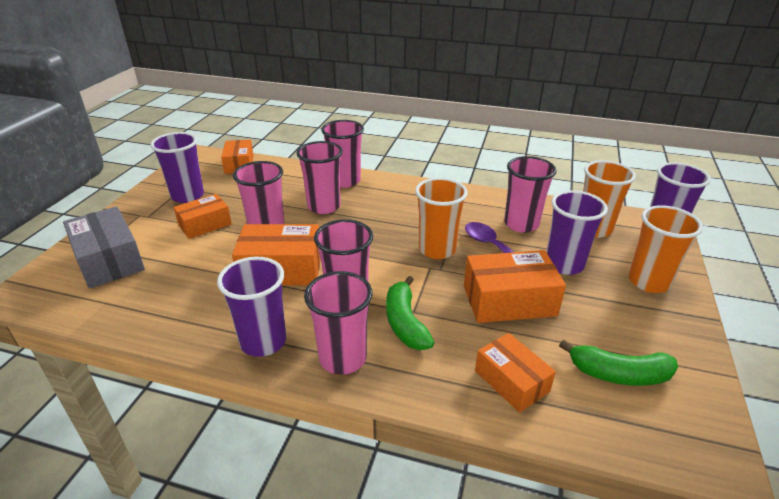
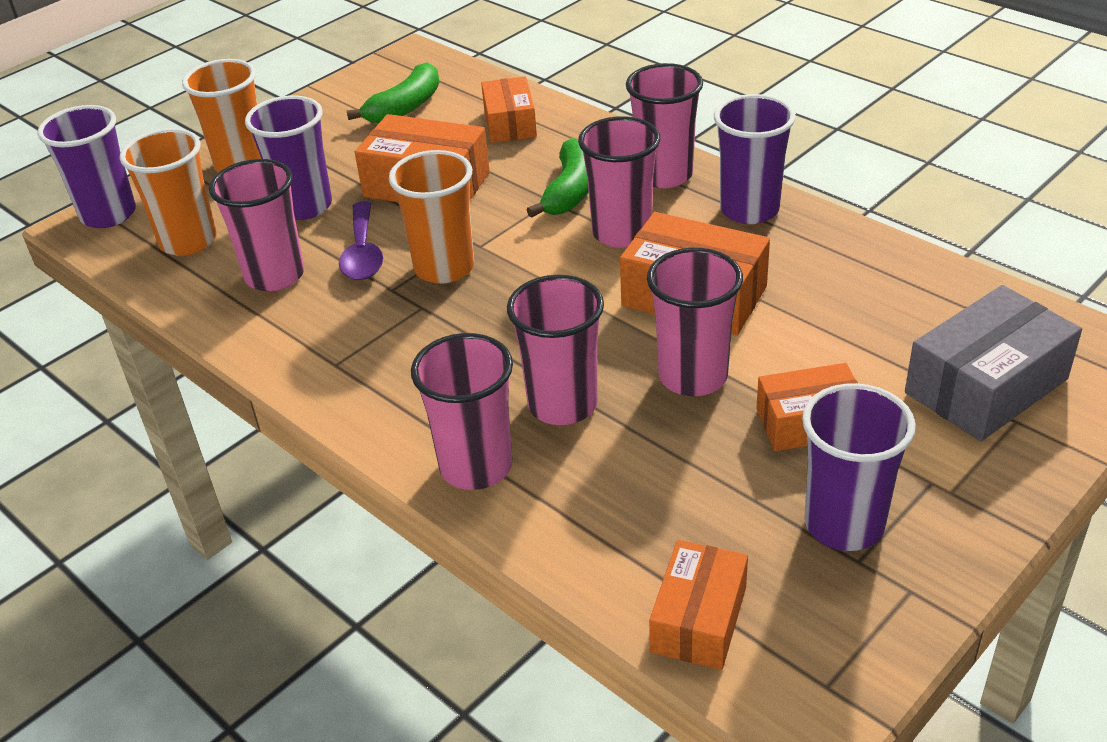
camera: 150 degrees left, 5 degrees up
grey box [63,206,145,289] -> grey box turned 60 degrees clockwise [905,285,1082,441]
green banana [559,340,678,386] -> green banana turned 90 degrees clockwise [347,62,439,123]

